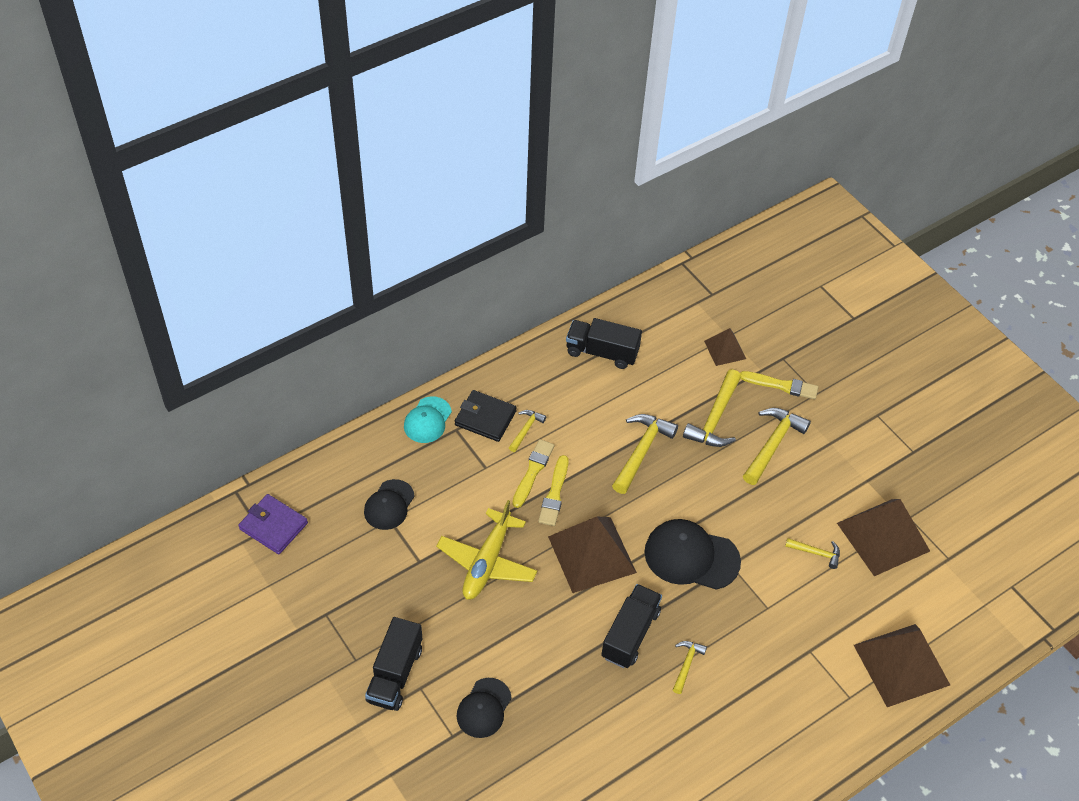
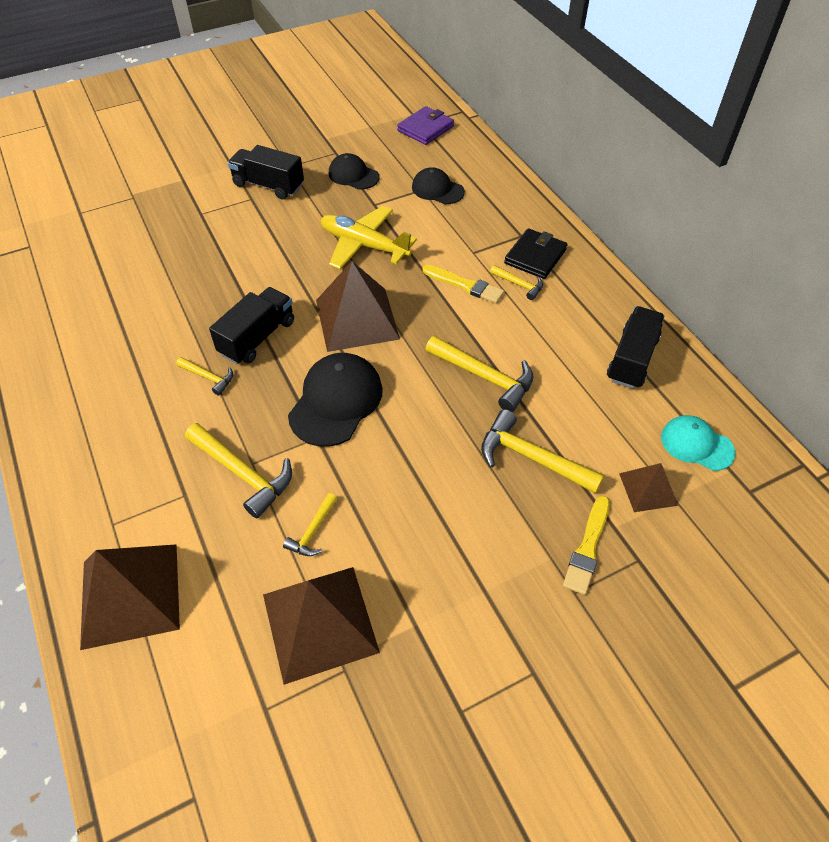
camera: 100 degrees right, 0 degrees up
turquoise cap [404,396,452,443] -> turquoise cap moved to [661,415,736,471]
black cap [456,678,512,738] -> black cap moved to [329,153,380,190]
yellow brush [538,455,569,526] -> none
black truck [601,584,662,668] -> black truck turned 90 degrees counterclockwise [209,287,294,364]
yellow hammer [743,408,811,485] -> yellow hammer moved to [185,423,292,519]

